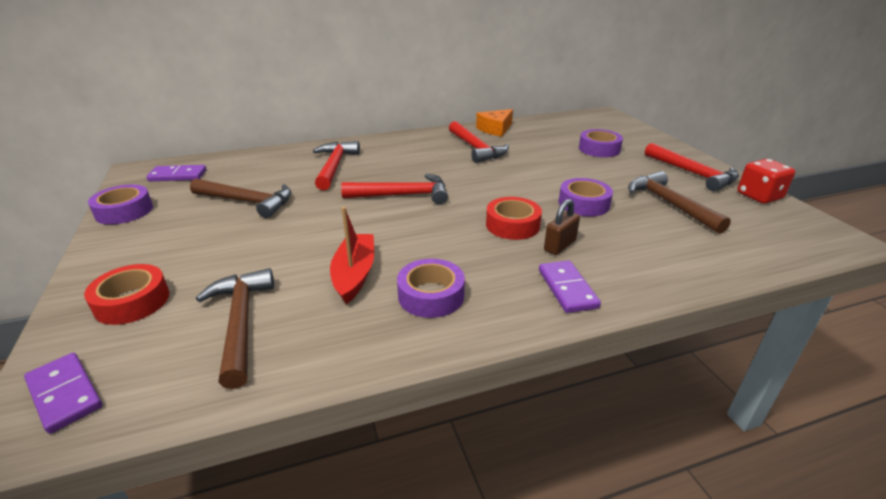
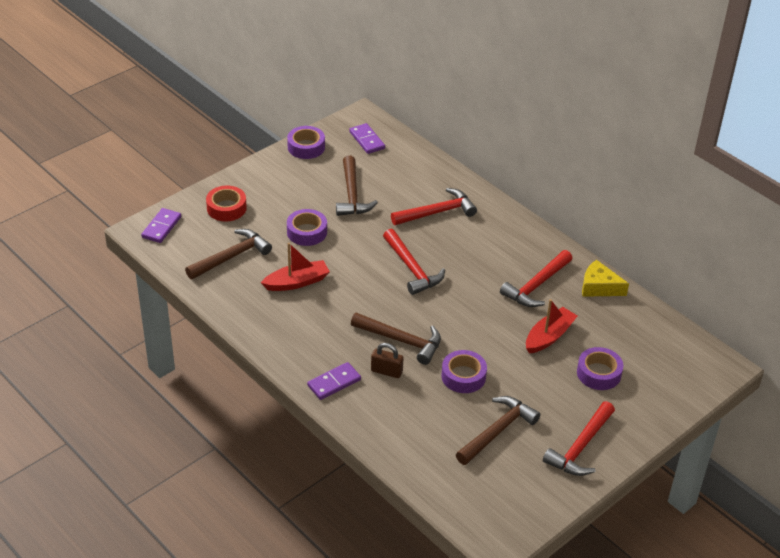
camera: 65 degrees right, 10 degrees up
purple tape [397,259,465,318] -> purple tape moved to [287,209,327,246]
orange cheese [476,109,513,137] -> yellow cheese [582,260,629,297]
red tape [486,197,542,240] -> brown hammer [351,313,441,365]
red dice [737,159,795,204] -> none
none -> red boat [526,299,577,354]

